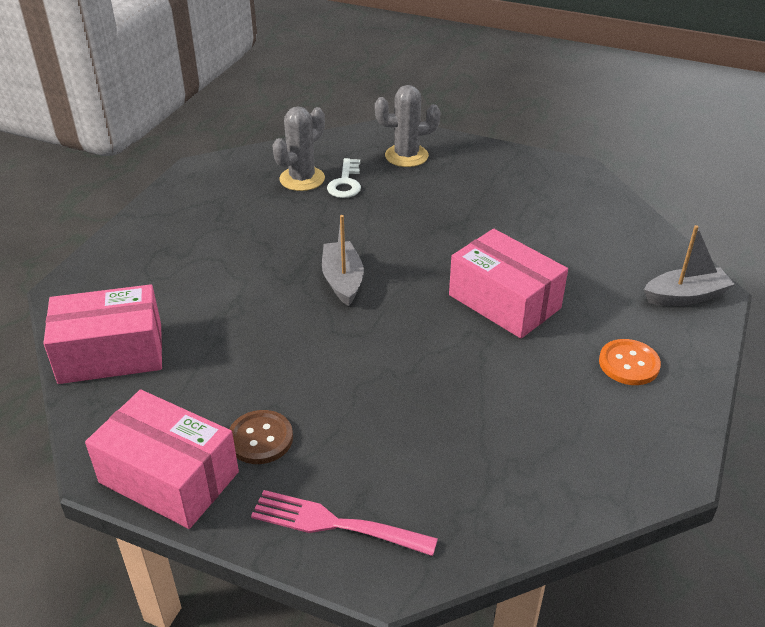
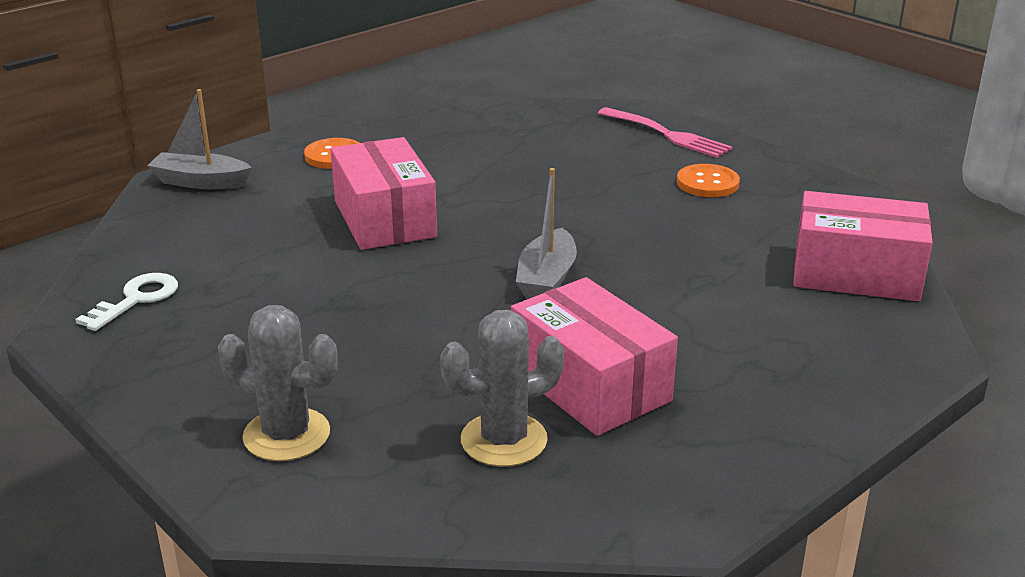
camera: 155 degrees left, 10 degrees down
pink box [85,389,239,529] -> pink box moved to [511,277,678,436]
brown button [229,410,293,464] -> orange button [677,164,740,197]
white key [327,158,361,198] -> white key moved to [75,273,178,331]

